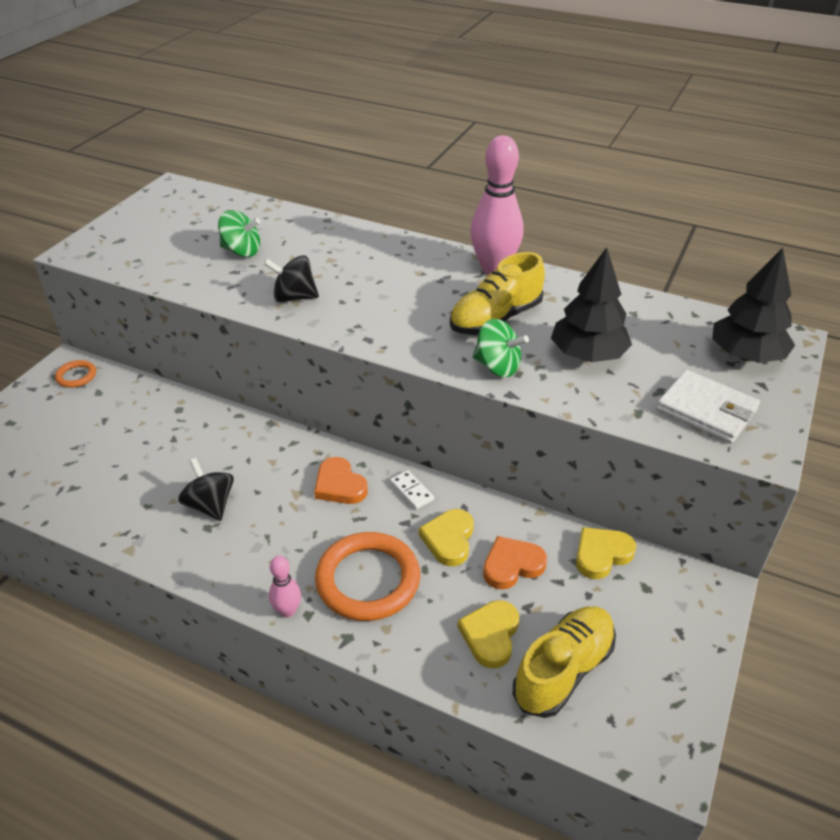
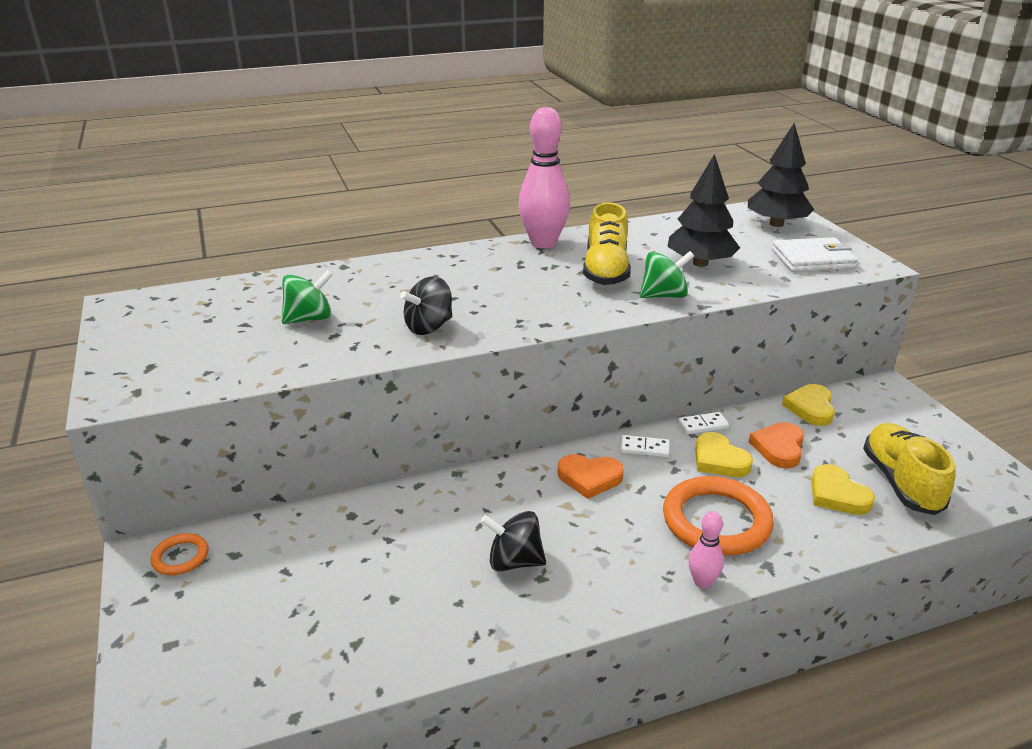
camera: 45 degrees left, 10 degrees down
none -> white domino [678,412,729,434]

